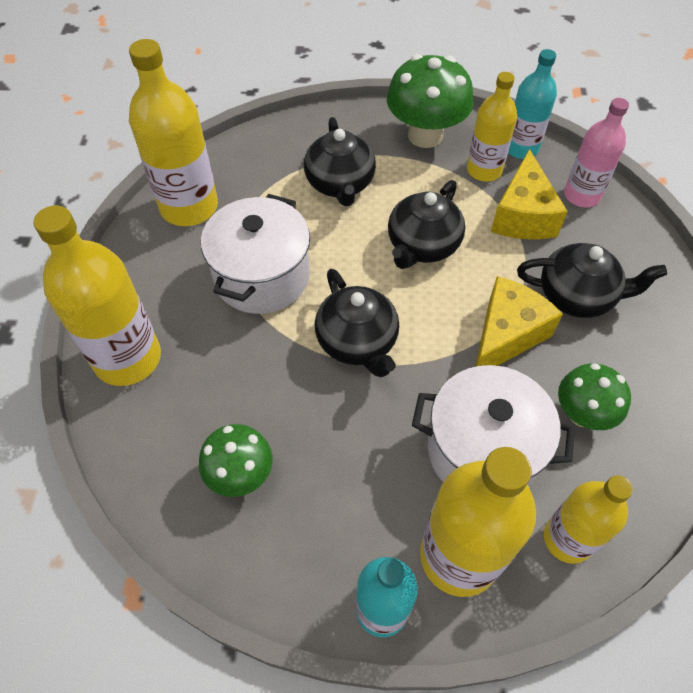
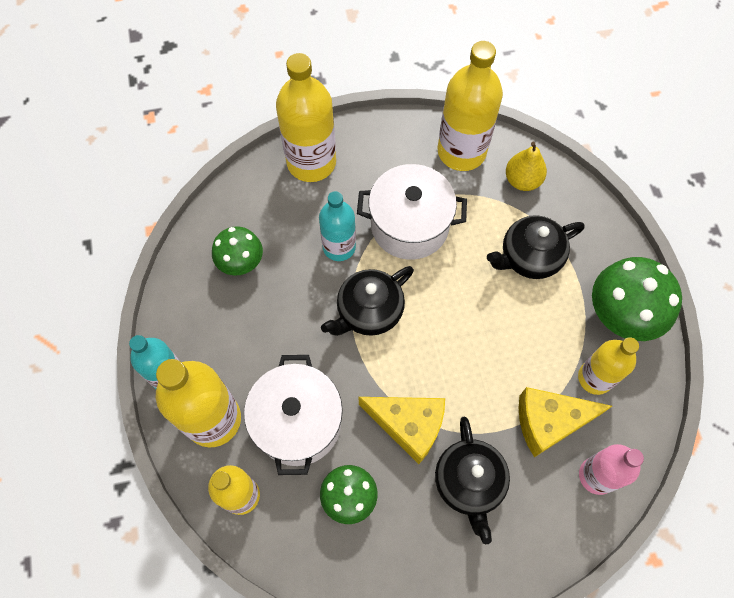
camera: 75 degrees right, 10 degrees up
black teapot [388,180,465,269] -> none
turquoise bottle [508,49,557,159] -> turquoise bottle moved to [319,191,356,261]
none -> yellow pear [506,142,547,191]

